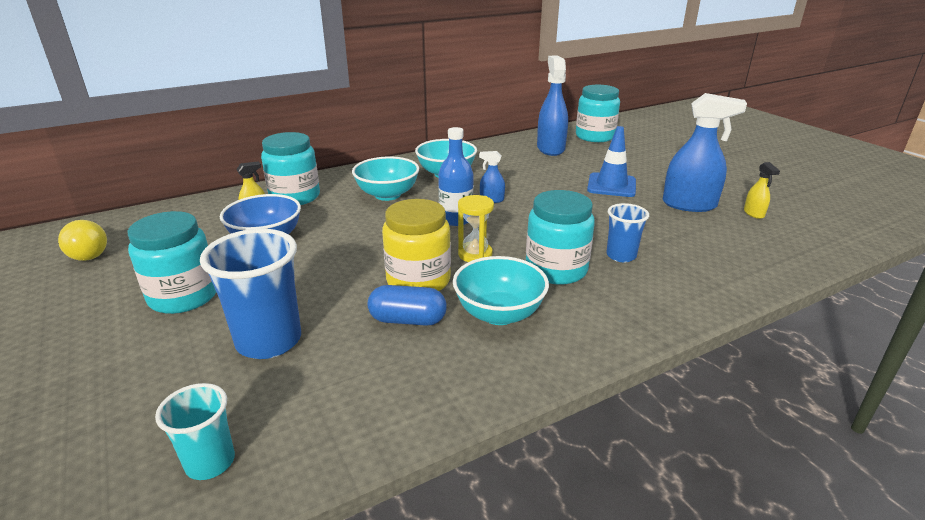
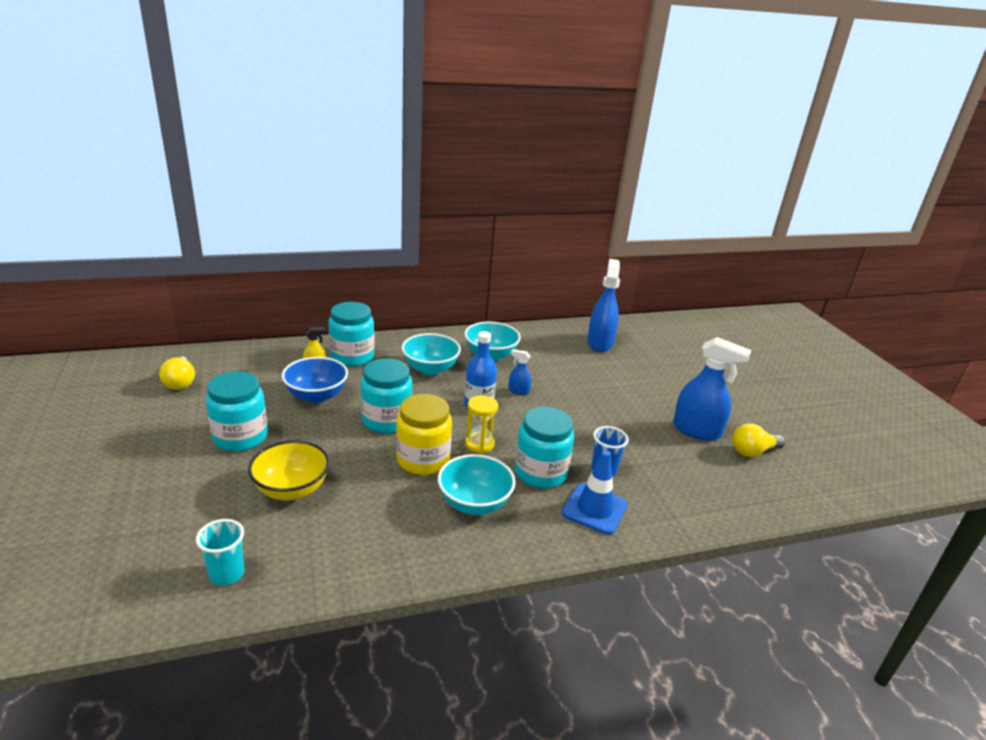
camera: 10 degrees right, 0 degrees up
blue cup [200,229,301,359] -> yellow bowl [248,440,330,500]
blue capsule [367,285,447,326] -> none
turquoise jar [576,85,620,142] -> turquoise jar moved to [361,358,413,433]
blue traffic cone [587,126,636,197] -> blue traffic cone moved to [562,450,628,535]
yellow spray bottle [744,162,780,219] -> yellow light bulb [732,423,785,457]

